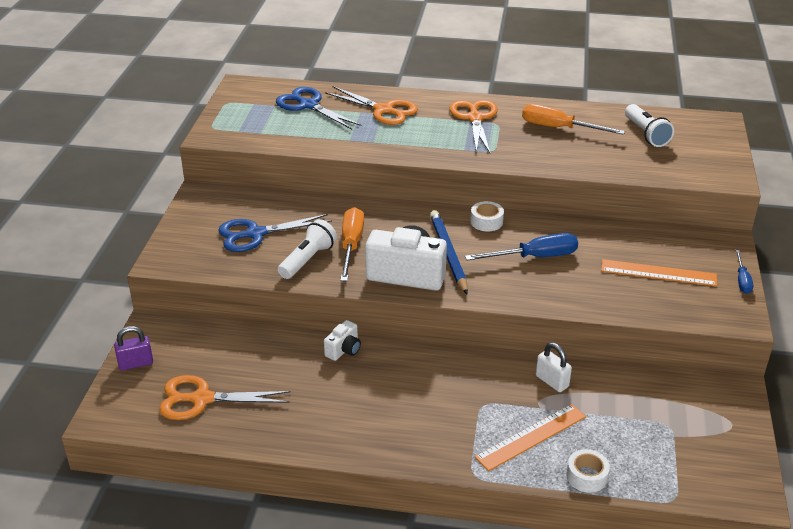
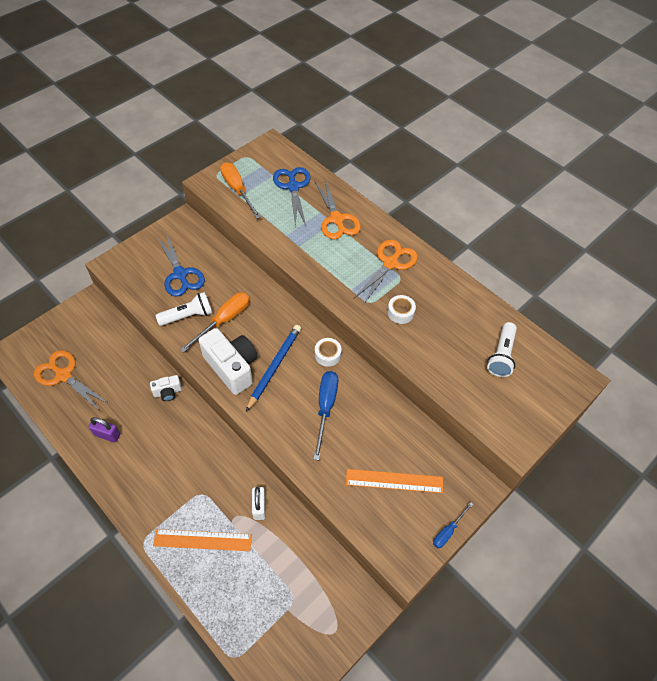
camera: 35 degrees right, 20 degrees up
purple padlock [114,326,153,371] -> purple padlock moved to [89,417,120,443]
blue scissors [218,214,332,252] -> blue scissors turned 135 degrees counterclockwise [157,235,205,296]
blue screwdriver [465,233,578,261] -> blue screwdriver turned 105 degrees counterclockwise [313,371,338,460]
orange screwdriver [522,104,625,135] -> orange screwdriver moved to [220,162,261,219]
white tape [566,449,610,493] -> white tape moved to [387,295,416,324]
orange ruler [601,259,717,286] -> orange ruler turned 45 degrees counterclockwise [346,469,443,493]

